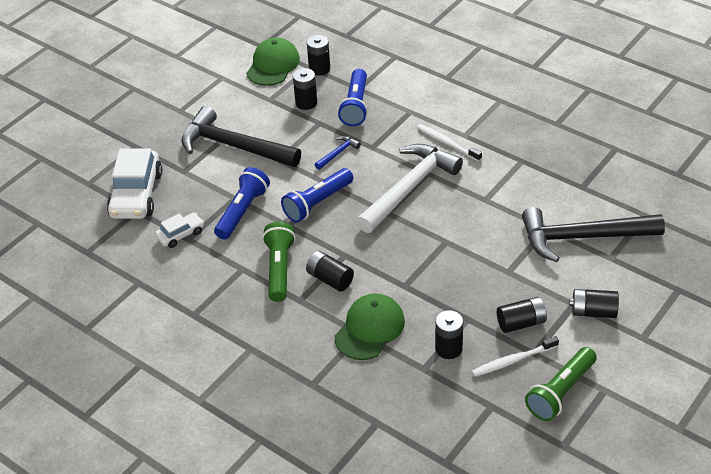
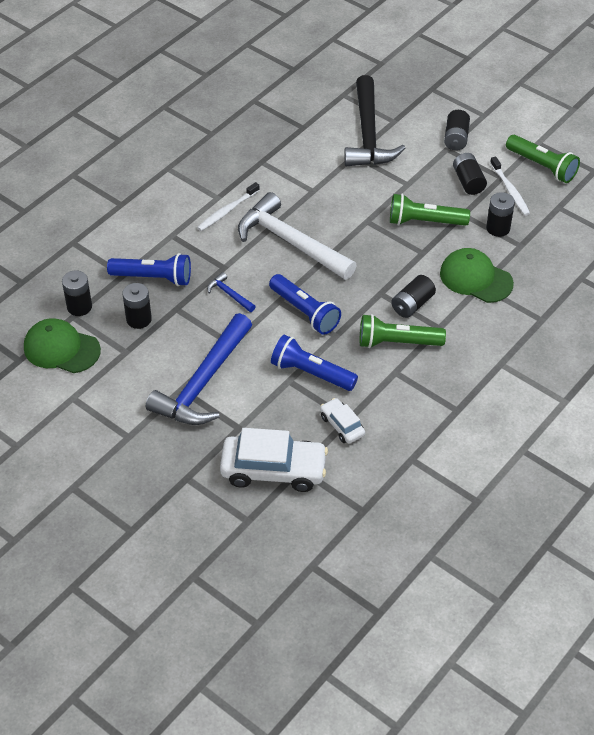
camera: 90 degrees left, 5 degrees up
black hammer [181,106,301,167] -> blue hammer [146,313,252,425]
none -> green flashlight [390,194,470,226]

